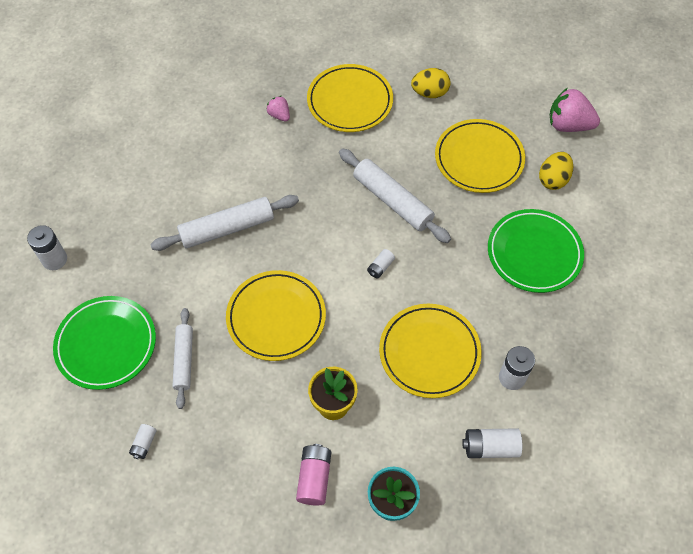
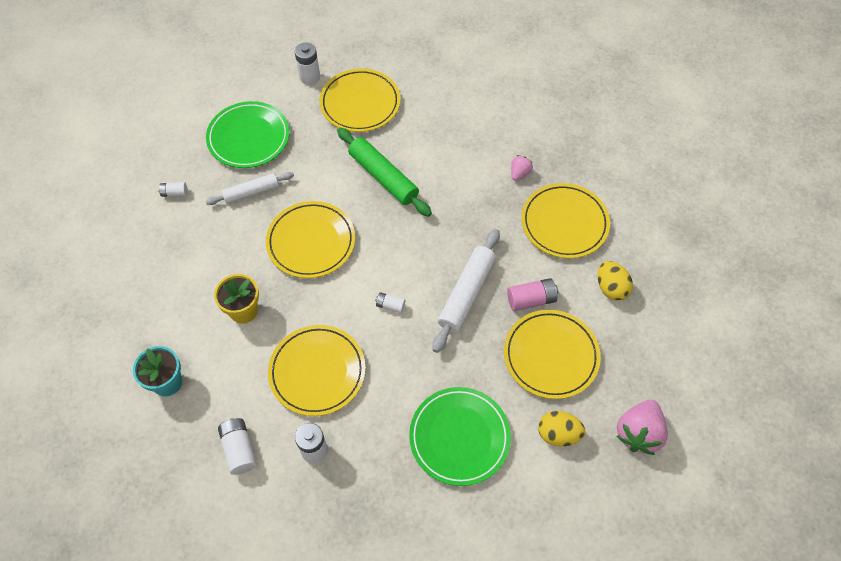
camera: 70 degrees right, 0 degrees up
white rolling pin [150,195,299,251] -> green rolling pin [337,128,432,217]
pink battery [296,444,331,506] -> pink battery moved to [507,278,558,311]
pink strawberry [549,88,600,132] -> pink strawberry turned 150 degrees counterclockwise [616,400,668,455]
none -> yellow plate [319,68,400,132]

